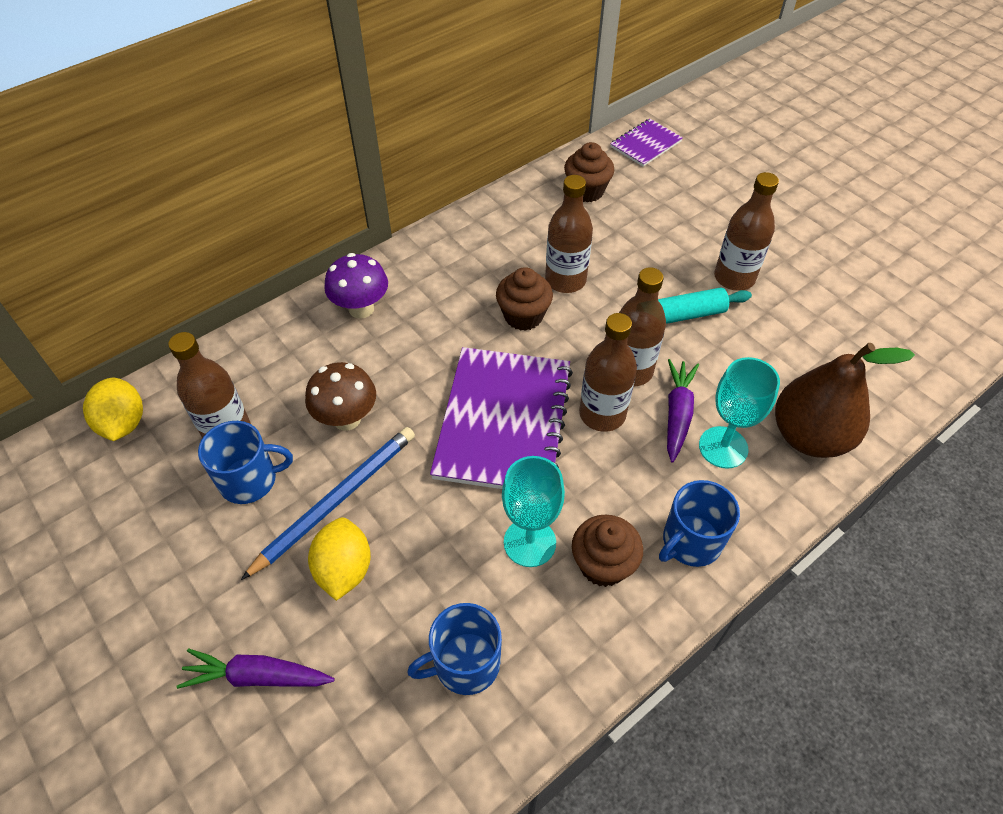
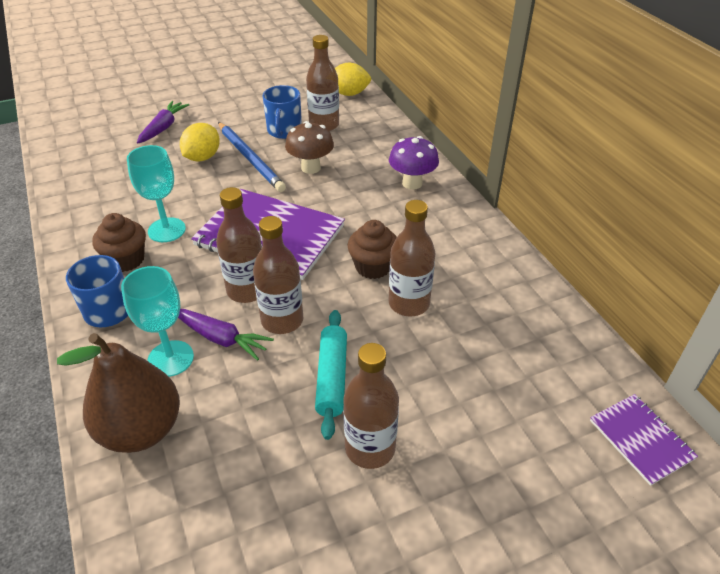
camera: 105 degrees right, 10 degrees down
yellow lemon [308,517,371,601] -> yellow lemon turned 75 degrees counterclockwise [180,123,220,162]
blue mug [407,603,502,695] -> none
brown cupcake [564,142,614,202] -> none

